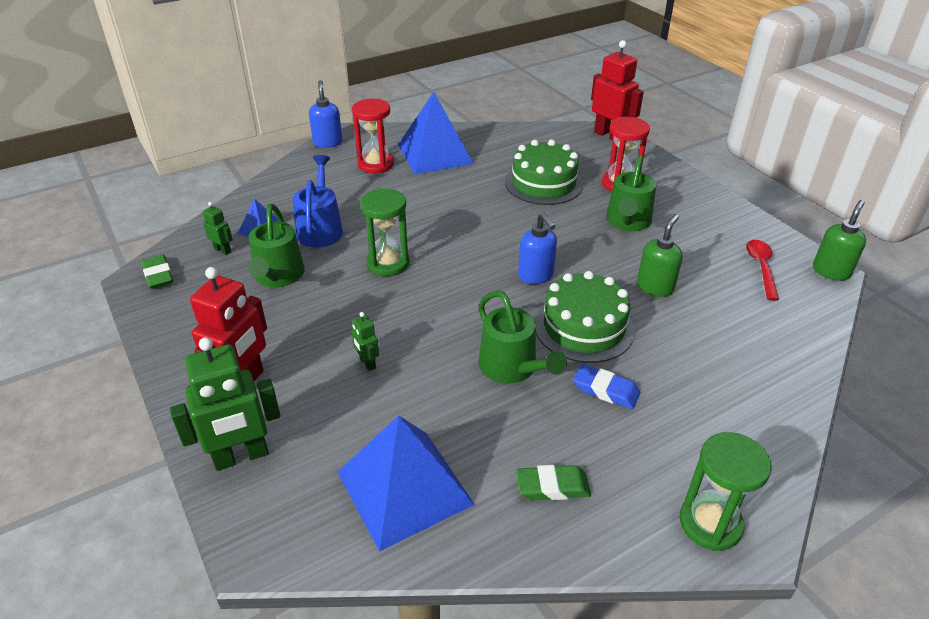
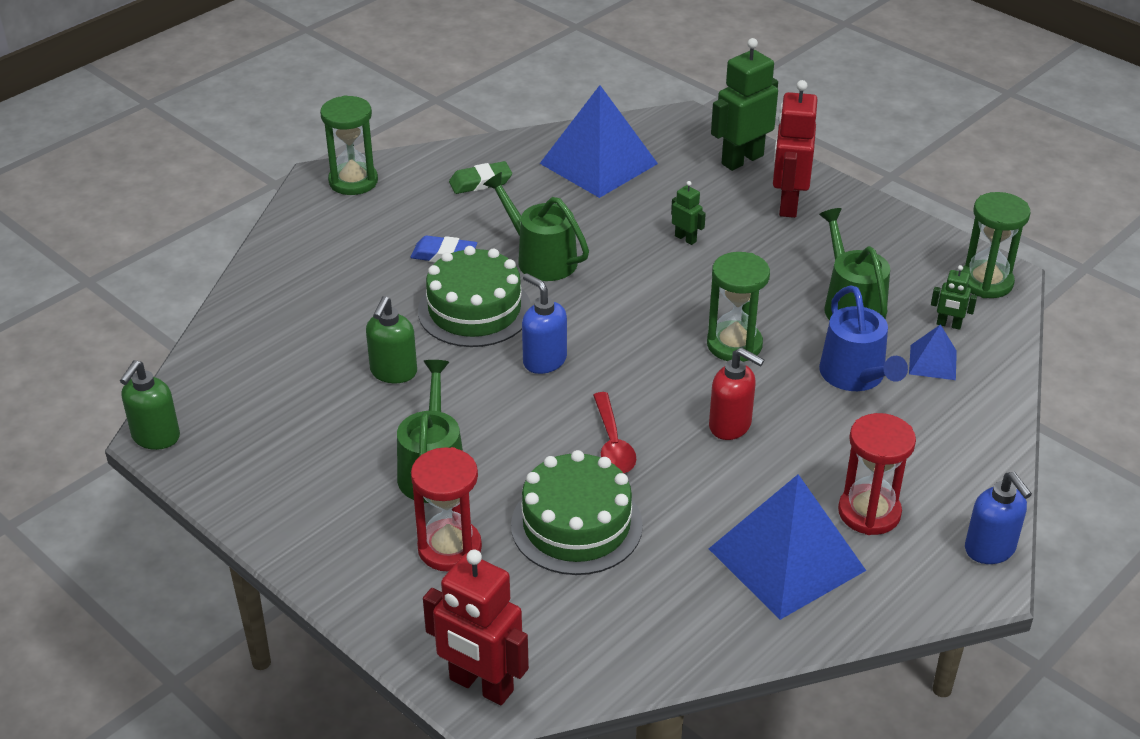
camera: 165 degrees right, 0 degrees up
green eraser [141,255,173,289] -> green hourglass [961,192,1030,298]
red spoon [746,240,779,301] -> red spoon moved to [593,392,636,473]
none -> red soap dispenser [709,347,764,440]

